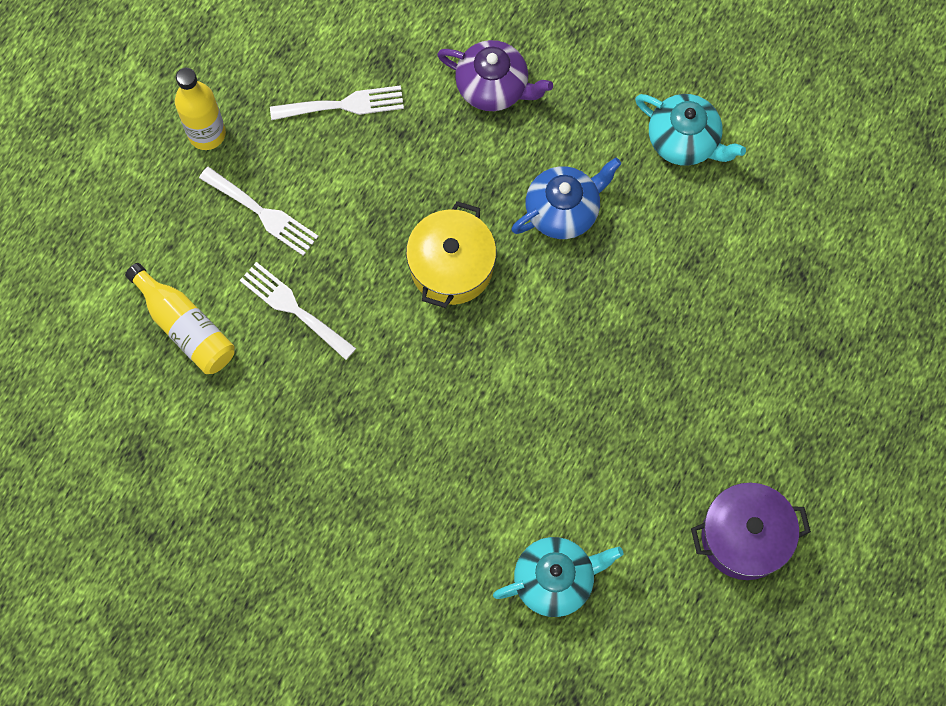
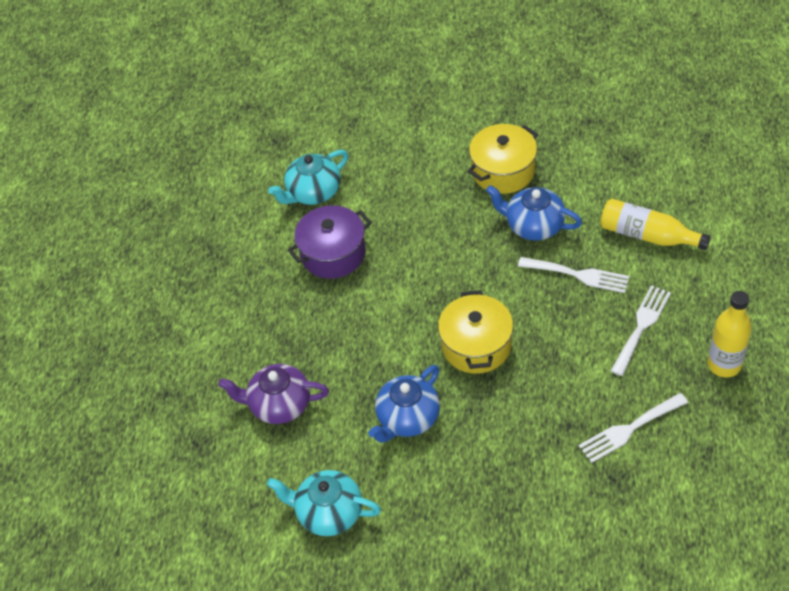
camera: 165 degrees right, 20 degrees down
white fork [199,167,319,256] -> white fork turned 105 degrees clockwise [611,285,671,376]
purple teapot [437,40,553,111] -> purple teapot moved to [218,364,329,424]
purple pot [691,483,811,580] -> purple pot moved to [288,205,372,279]
none -> yellow pot [467,124,538,194]
none -> blue teapot [486,185,582,241]

